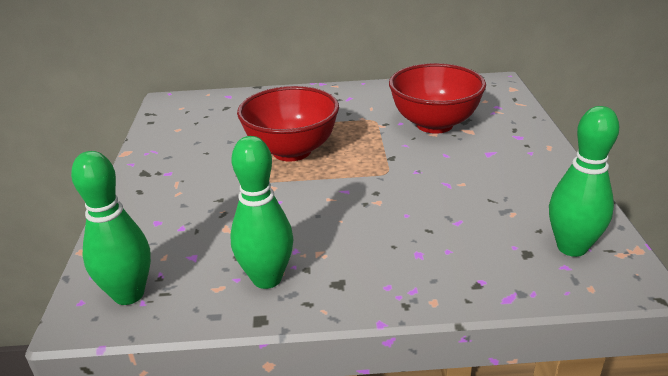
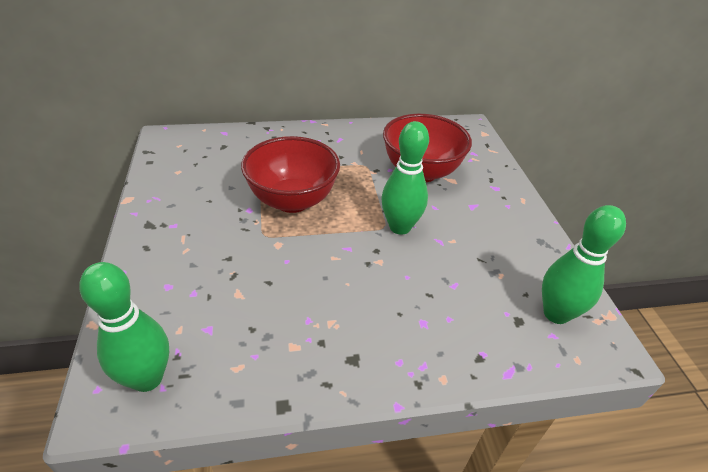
camera: 10 degrees left, 10 degrees up
green bowling pin [230,136,293,289] -> green bowling pin moved to [382,121,429,235]

